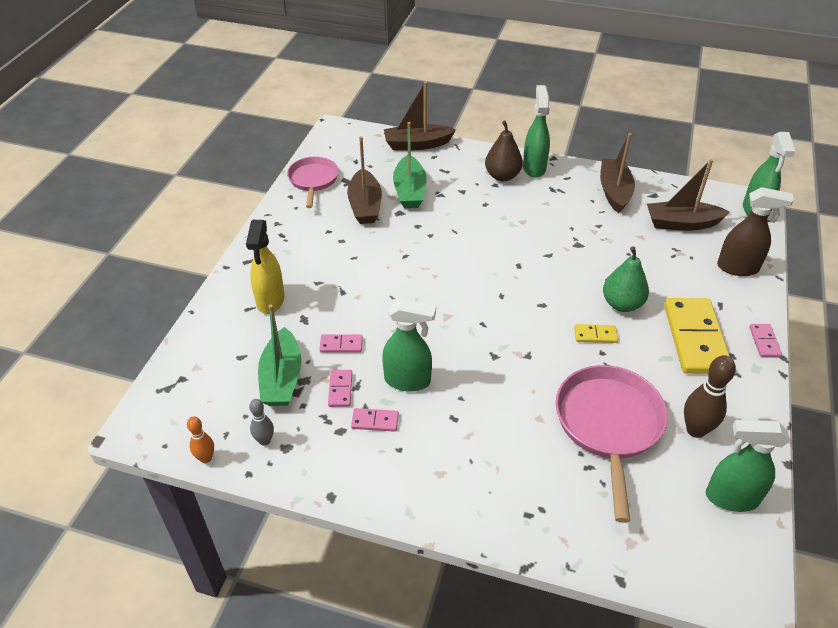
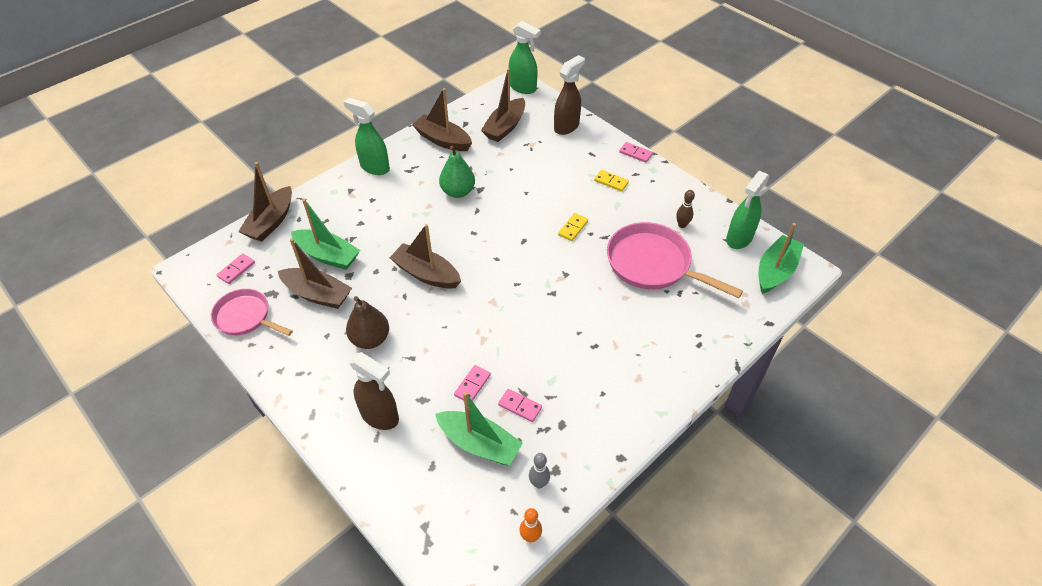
camera: 60 degrees left, 5 degrees up
yellow spray bottle [246,220,285,314] -> brown spray bottle [349,352,399,430]
pink domino [351,408,399,432] -> pink domino moved to [217,254,255,284]
green spray bottle [382,299,436,392] -> none
brown pear [485,120,523,181] -> brown pear moved to [346,296,389,349]
green pear [603,246,649,312] -> green pear moved to [439,145,475,198]
yellow domino [664,298,730,374] -> yellow domino [594,170,629,192], size x0.44
brown bowling pin [684,355,736,438] -> brown bowling pin [676,190,695,228], size x0.59
none -> brown boat [389,224,461,289]
none -> green boat [759,223,804,294]

